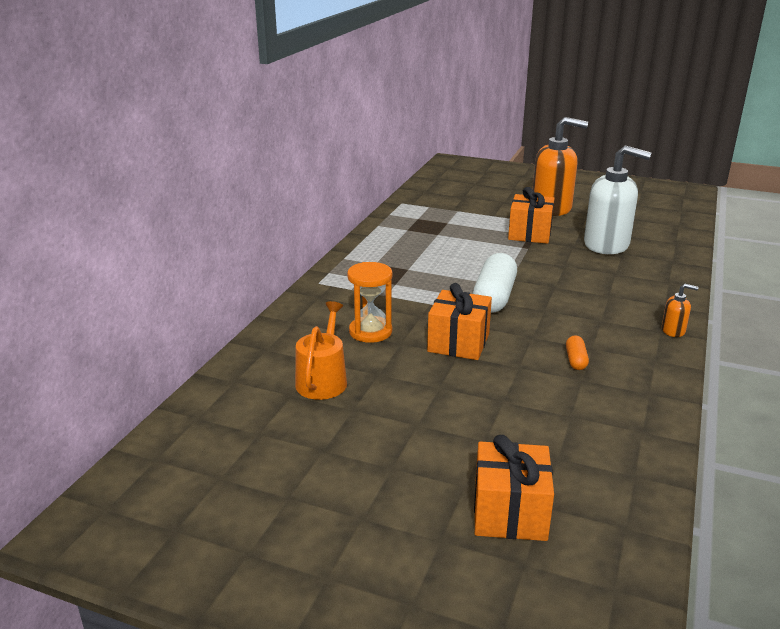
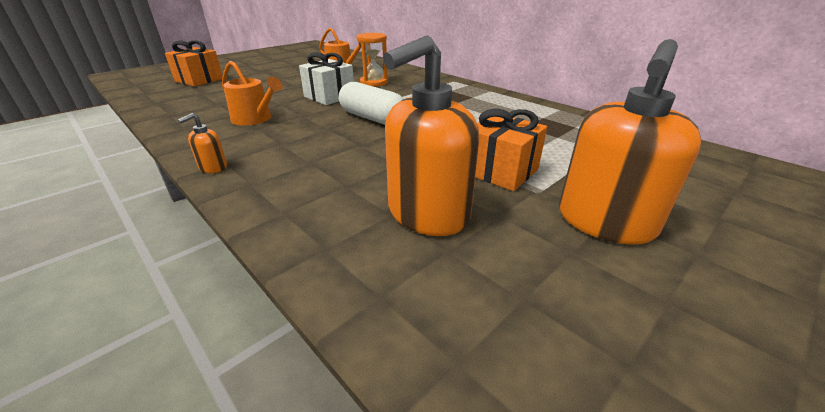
camera: 115 degrees right, 5 degrees up
orange gift [427,283,492,360] -> white gift [299,52,354,105]
orange capsule [566,335,589,370] -> orange watering can [222,61,283,126]
white soap dispenser [584,145,652,254] -> orange soap dispenser [383,35,479,236]

